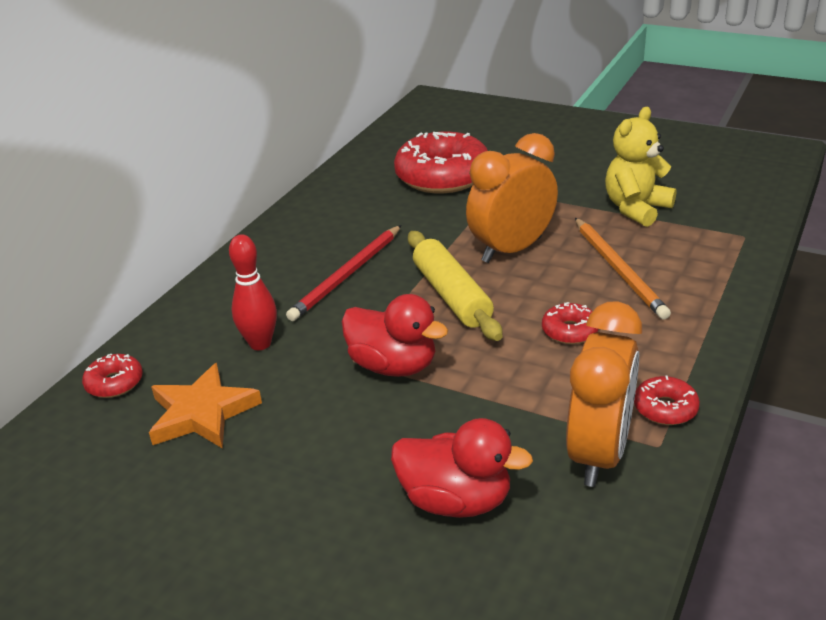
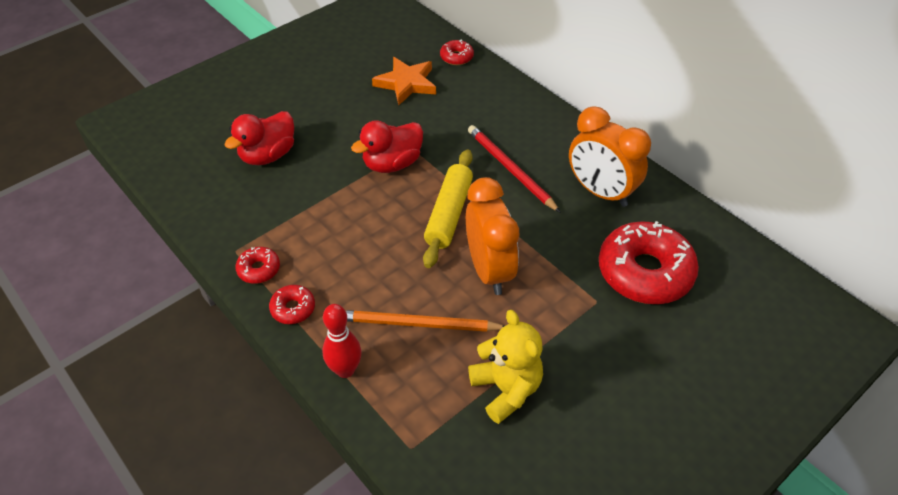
camera: 110 degrees right, 15 degrees up
red bowling pin [229,234,277,350] -> red bowling pin moved to [322,304,361,378]
yellow rolling pin [408,231,503,341] -> yellow rolling pin turned 75 degrees counterclockwise [423,149,473,268]
red donut [542,302,599,344] -> red donut moved to [269,285,315,324]
orange clock [566,301,642,487] -> orange clock moved to [569,106,651,207]

